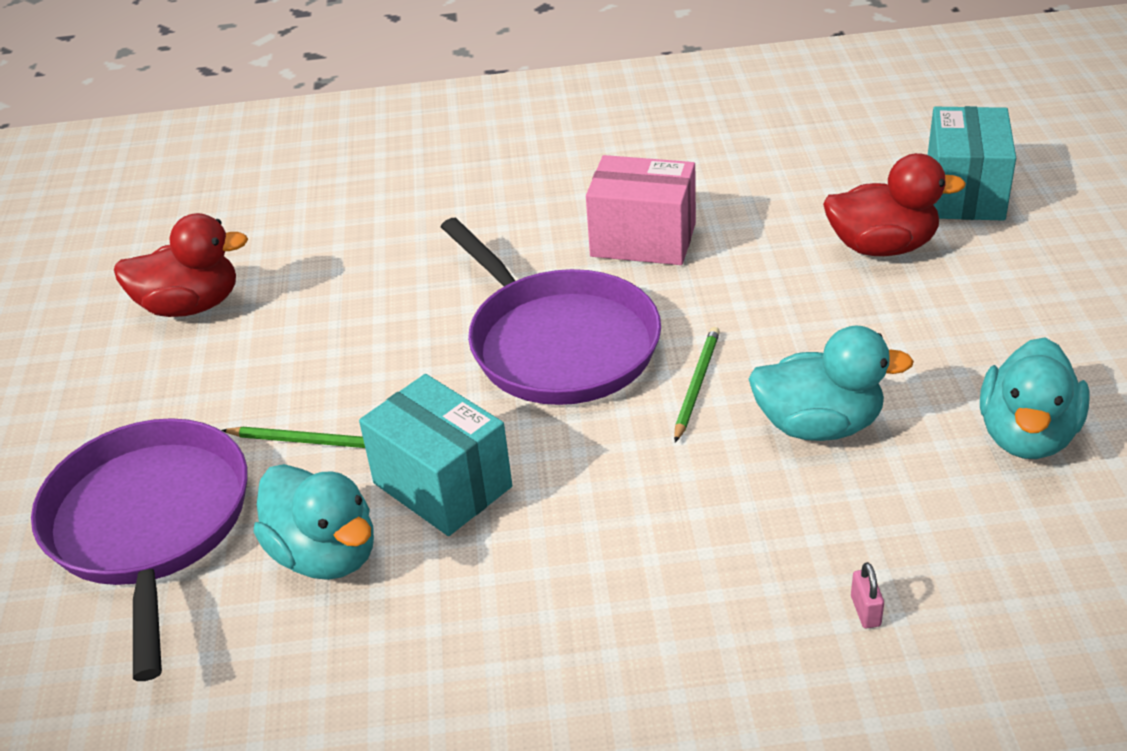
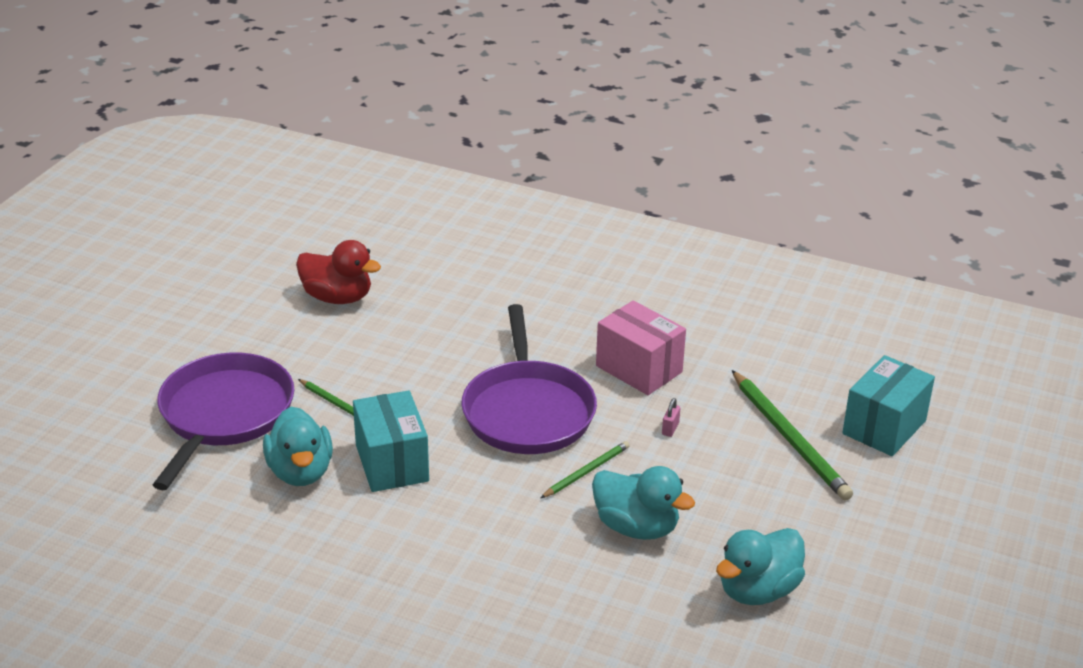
camera: 25 degrees right, 5 degrees down
red duck [823,153,966,256] -> green pencil [732,370,853,500]
pink padlock [851,562,884,628] -> pink padlock moved to [662,398,680,437]

